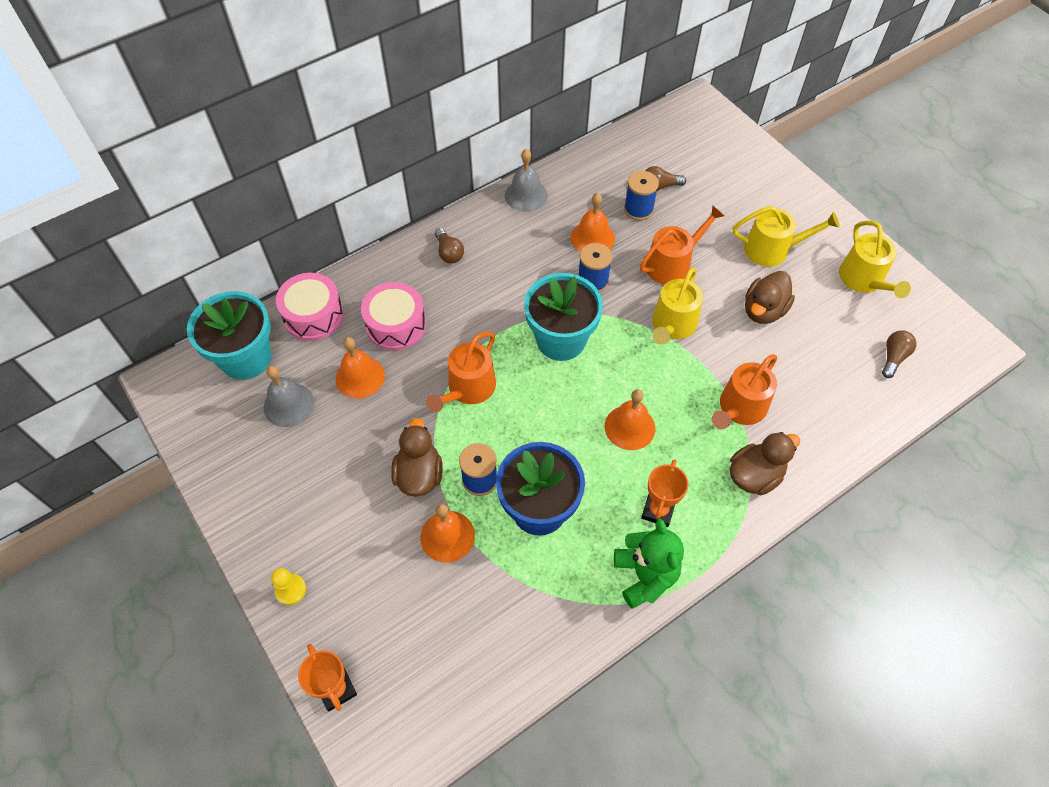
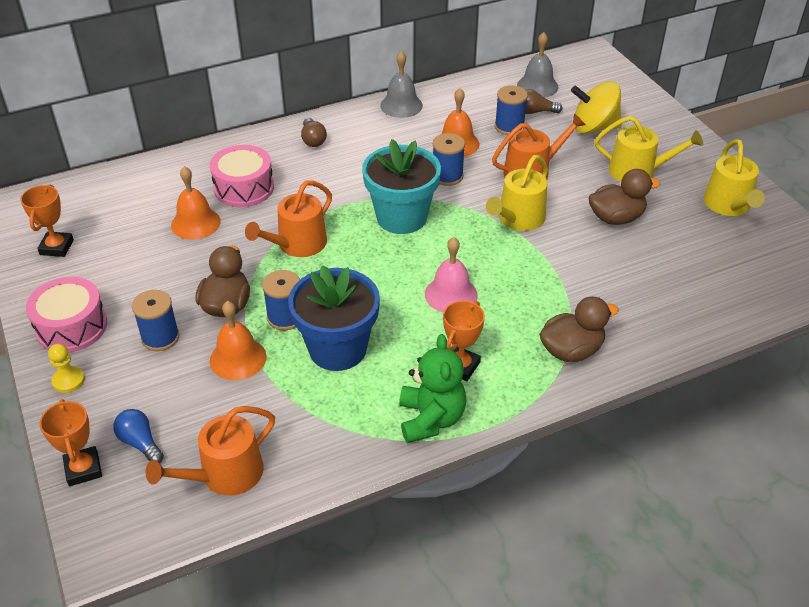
camera: 10 degrees right, 15 degrees down
turquoise flower pot [187,291,271,380] -> none
grey bell [264,366,314,427] -> grey bell moved to [517,32,558,97]
pink drum [276,273,344,341] -> pink drum moved to [26,277,107,353]
orange bell [605,389,655,450] -> pink bell [425,237,478,312]
orange watering can [712,354,777,429] -> orange watering can moved to [145,406,275,496]
brown duck [745,271,795,324] -> brown duck turned 150 degrees counterclockwise [588,169,660,225]
brown light bulb [882,330,917,378] -> none
none -> orange trophy [20,184,74,257]
none -> blue light bulb [113,409,164,463]
none -> blue spool [132,290,180,351]
none -> yellow spinning top [571,81,622,134]

